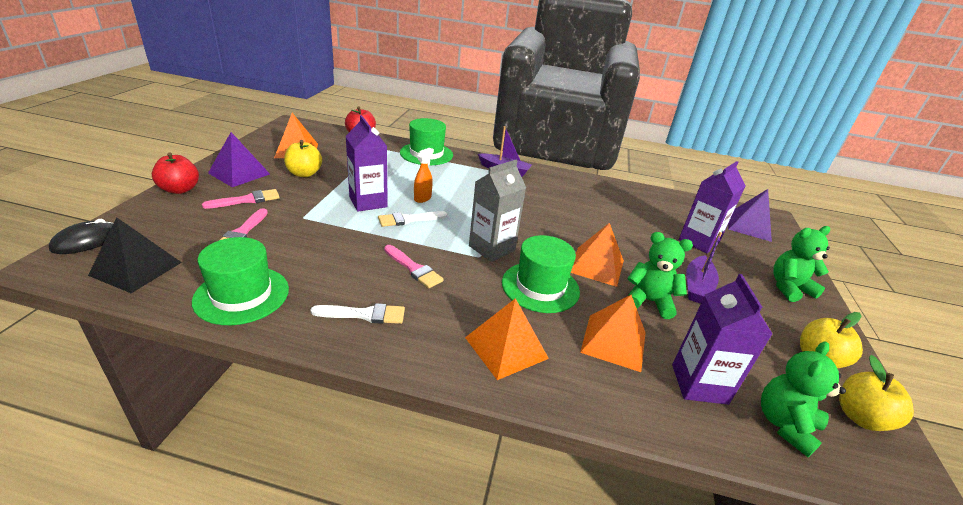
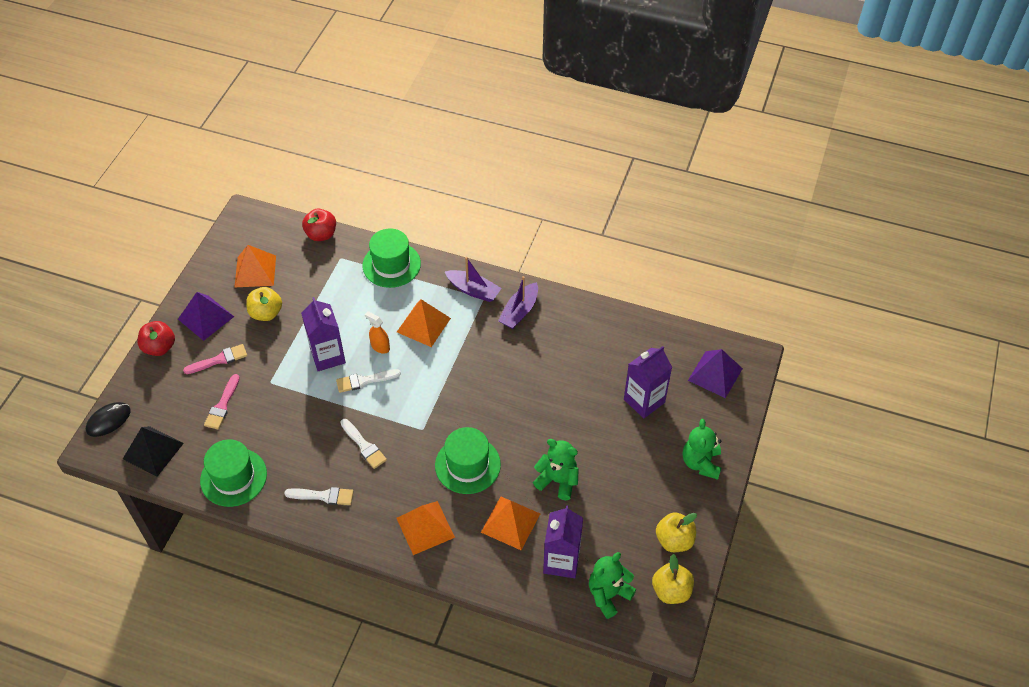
camera: 10 degrees right, 20 degrees up
pink brush [384,245,444,288] -> white brush [340,419,387,469]
orange spray bottle [414,148,434,203] -> orange spray bottle turned 90 degrees counterclockwise [365,311,390,354]
grey carton [469,160,526,262] -> none
orange pyramid [571,223,624,287] -> orange pyramid moved to [397,299,451,347]
purple boat [686,232,722,304] -> purple boat moved to [498,276,538,329]
green teddy bear [773,226,830,302] -> green teddy bear turned 75 degrees counterclockwise [683,419,721,480]

